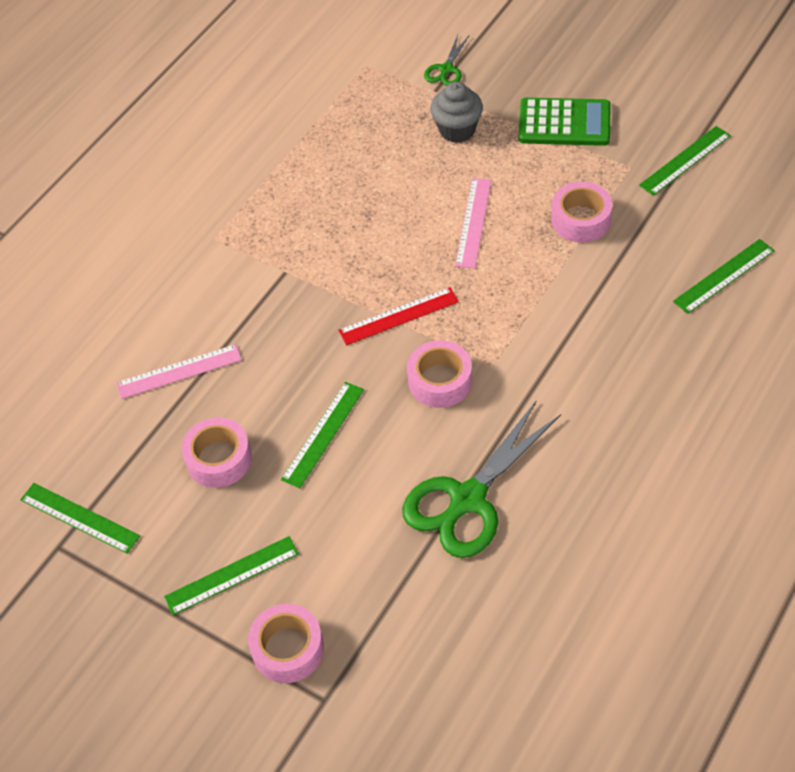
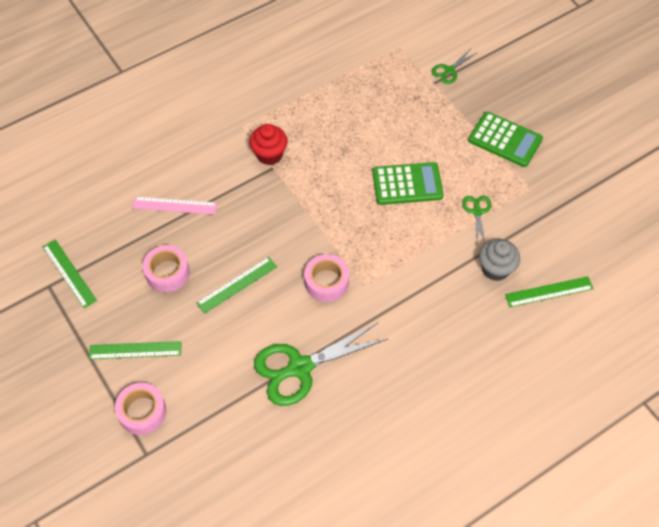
camera: 20 degrees right, 5 degrees up
red ruler [338,287,459,346] -> none
grey cupcake [430,82,483,143] -> grey cupcake moved to [479,239,520,281]
pink ruler [455,178,491,268] -> green calculator [372,162,443,205]
pink tape [551,182,612,243] -> green scissors [462,196,492,246]
green ruler [639,126,731,196] -> none
none -> red cupcake [249,124,288,165]

